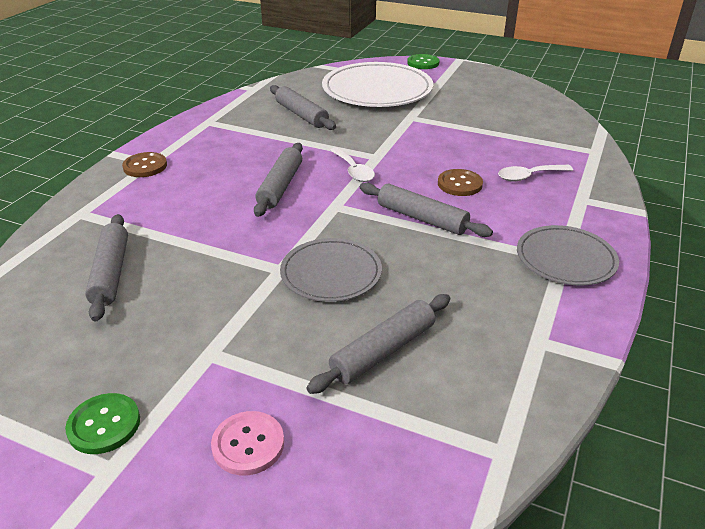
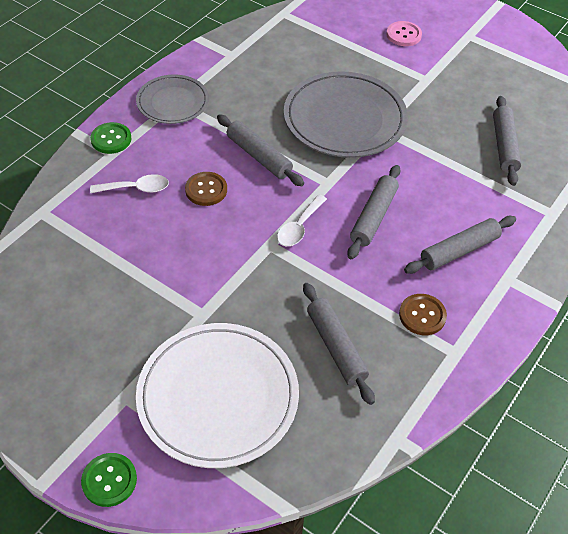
camera: 170 degrees left, 15 degrees up
green button [65,393,140,454] -> green button moved to [90,122,132,154]
brown button [122,152,167,177] -> brown button moved to [399,294,447,335]
grey plate [280,238,382,302] -> grey plate [284,71,408,158], size x1.70
grey rolling pin [306,294,450,394] -> grey rolling pin moved to [404,216,516,274]
white spoon [330,147,375,182] -> white spoon turned 135 degrees counterclockwise [277,195,327,246]

